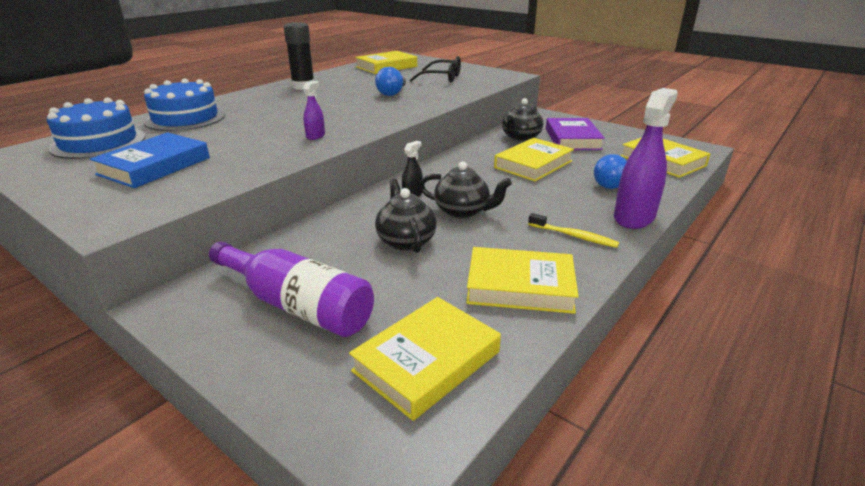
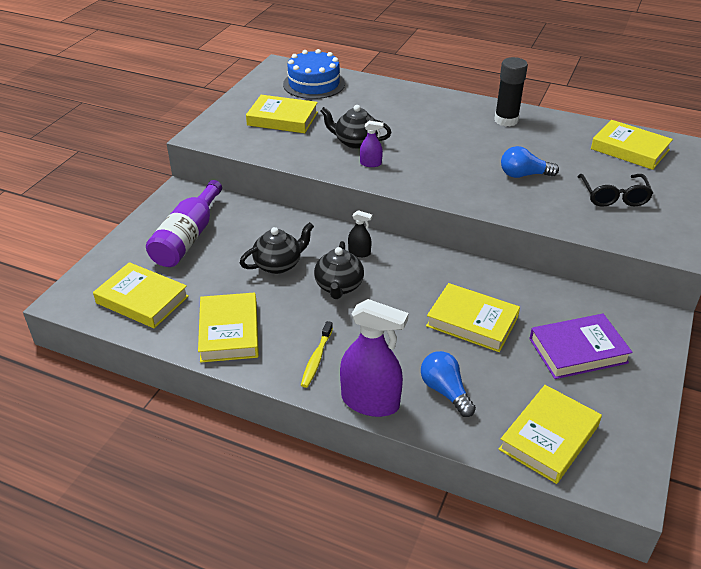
camera: 75 degrees right, 10 degrees up
blue book [90,132,210,188] -> yellow book [246,95,318,133]
blue cake [144,79,225,131] -> none
black teapot [502,98,543,142] -> black teapot moved to [320,105,392,149]

